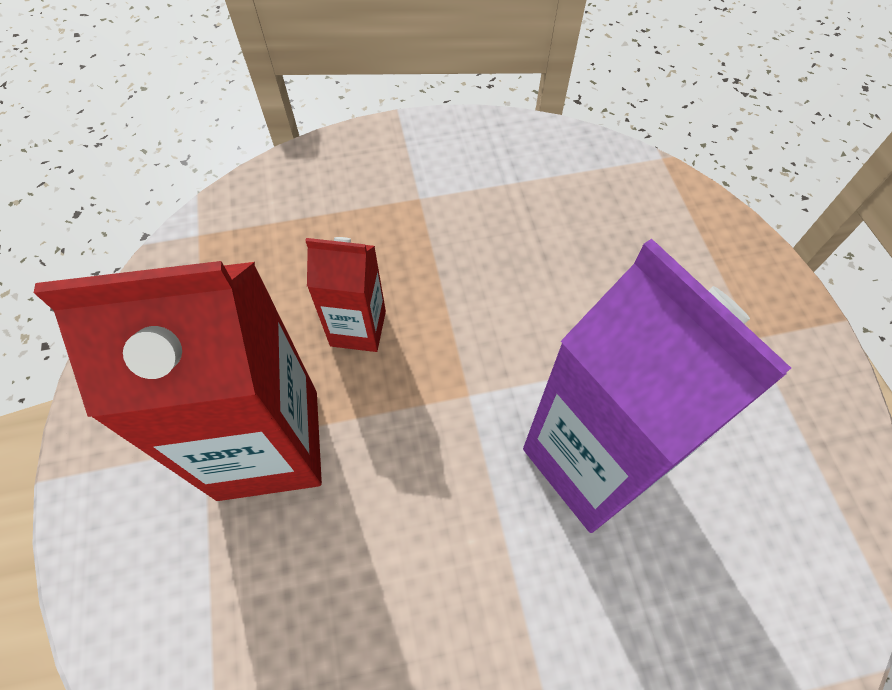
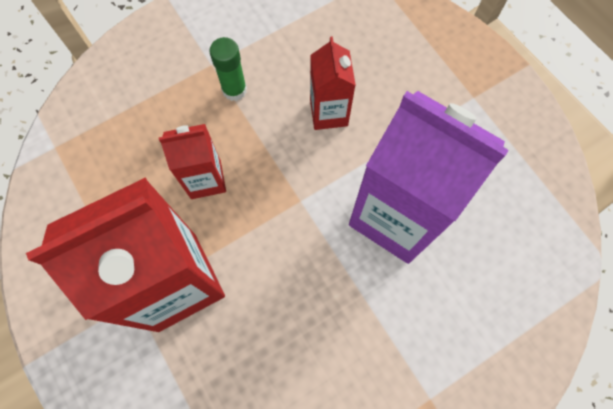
camera: 20 degrees left, 10 degrees up
none -> green glue stick [209,37,247,101]
none -> red carton [310,36,356,130]

